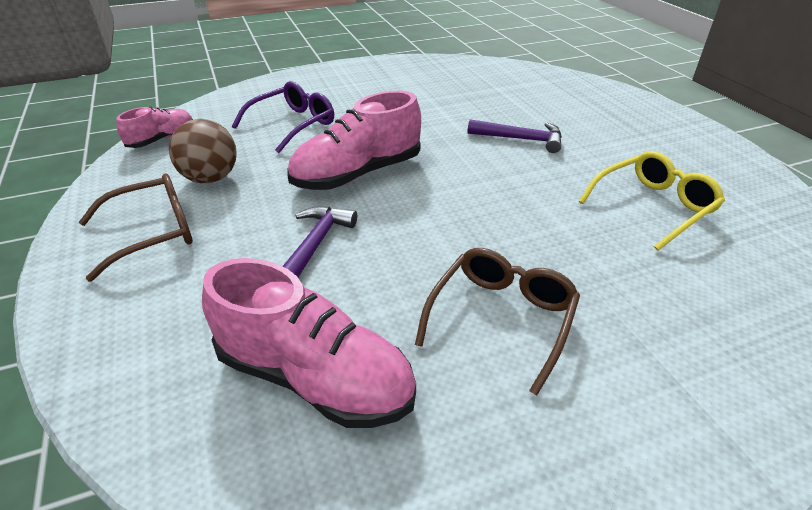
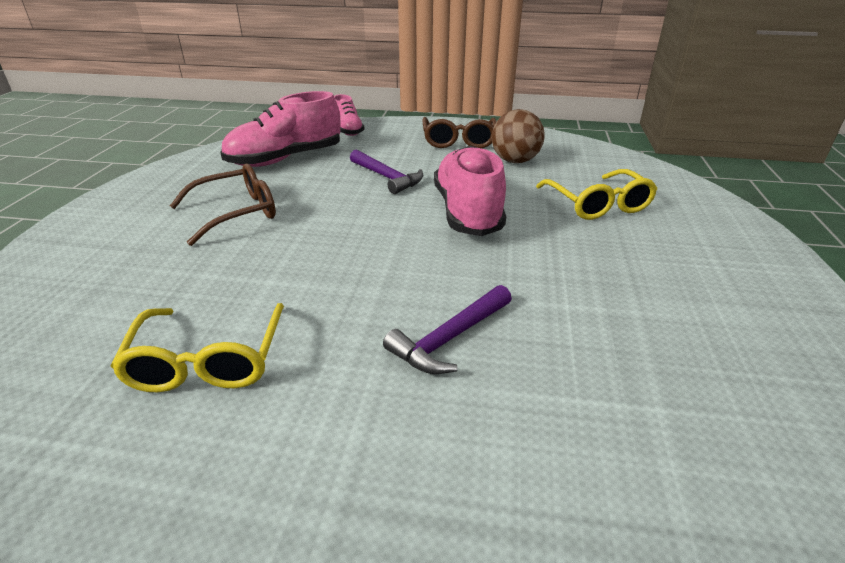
camera: 120 degrees right, 5 degrees down
pink shoe [116,107,193,148] -> pink shoe moved to [334,94,364,136]
purple glasses [232,81,334,153] -> yellow glasses [536,169,657,220]
brown glasses [415,248,580,396] -> brown glasses turned 90 degrees counterclockwise [170,163,276,246]

